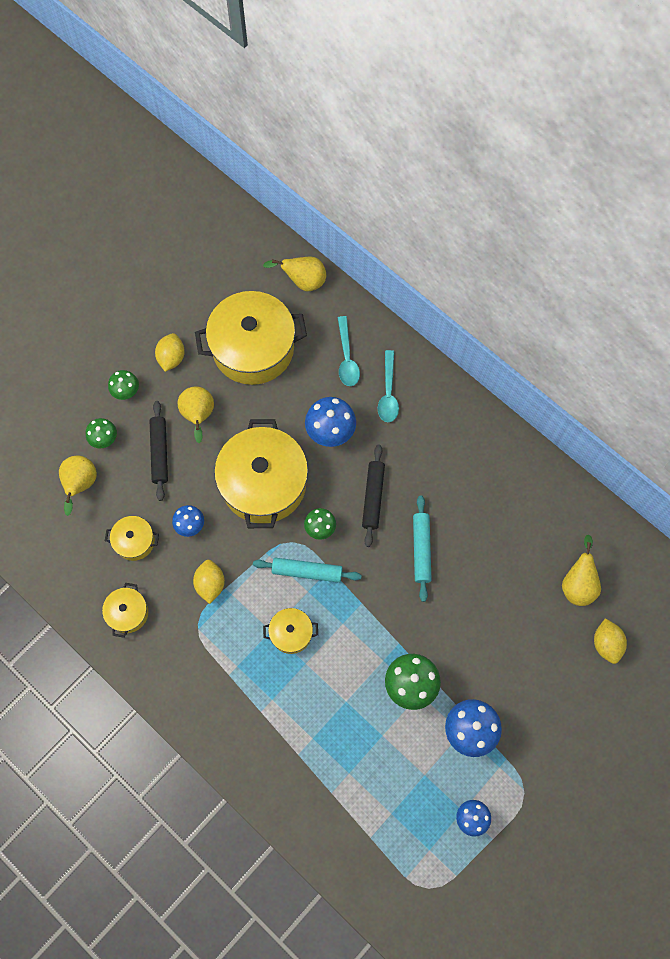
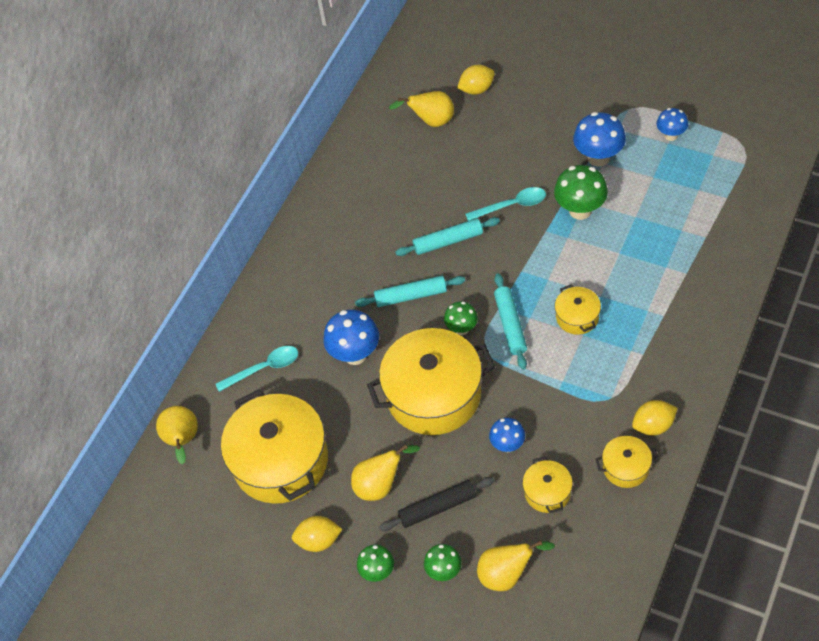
camera: 100 degrees left, 15 degrees down
yellow lemon [193,560,225,604] -> yellow lemon moved to [632,400,678,436]
black rolling pin [362,445,385,547] -> turquoise rolling pin [355,276,465,307]
turquoise spoon [378,350,399,422] -> turquoise spoon moved to [465,187,546,221]

